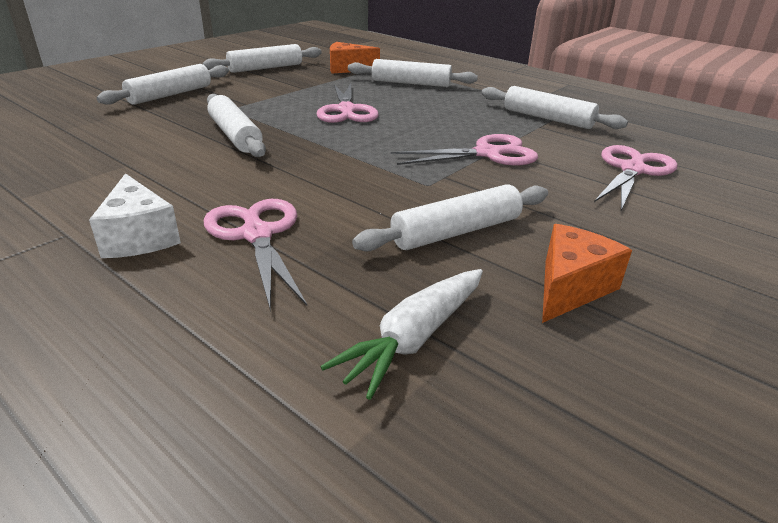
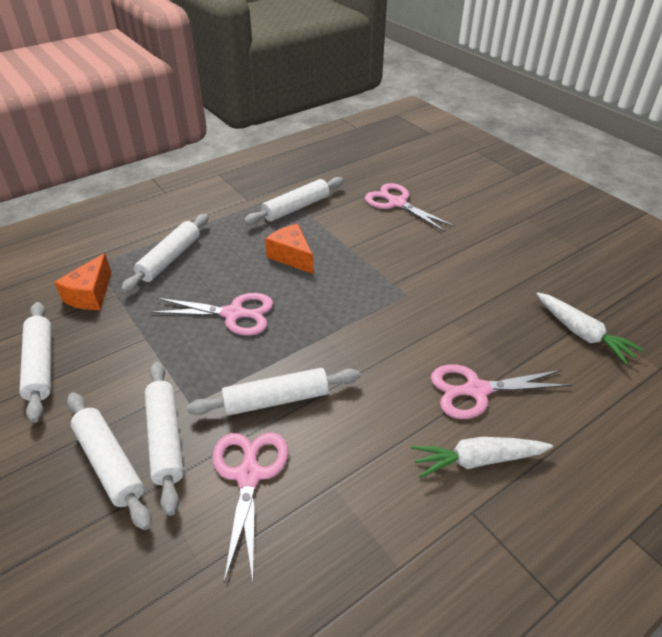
camera: 75 degrees left, 10 degrees up
white cheese [89,173,181,258] -> white carrot [411,437,553,478]
white rolling pin [352,184,548,252] -> white rolling pin moved to [145,362,184,516]
pink scissors [391,134,538,165] -> pink scissors moved to [213,432,288,582]
orange cheese [542,224,632,323] -> orange cheese moved to [265,224,314,274]

